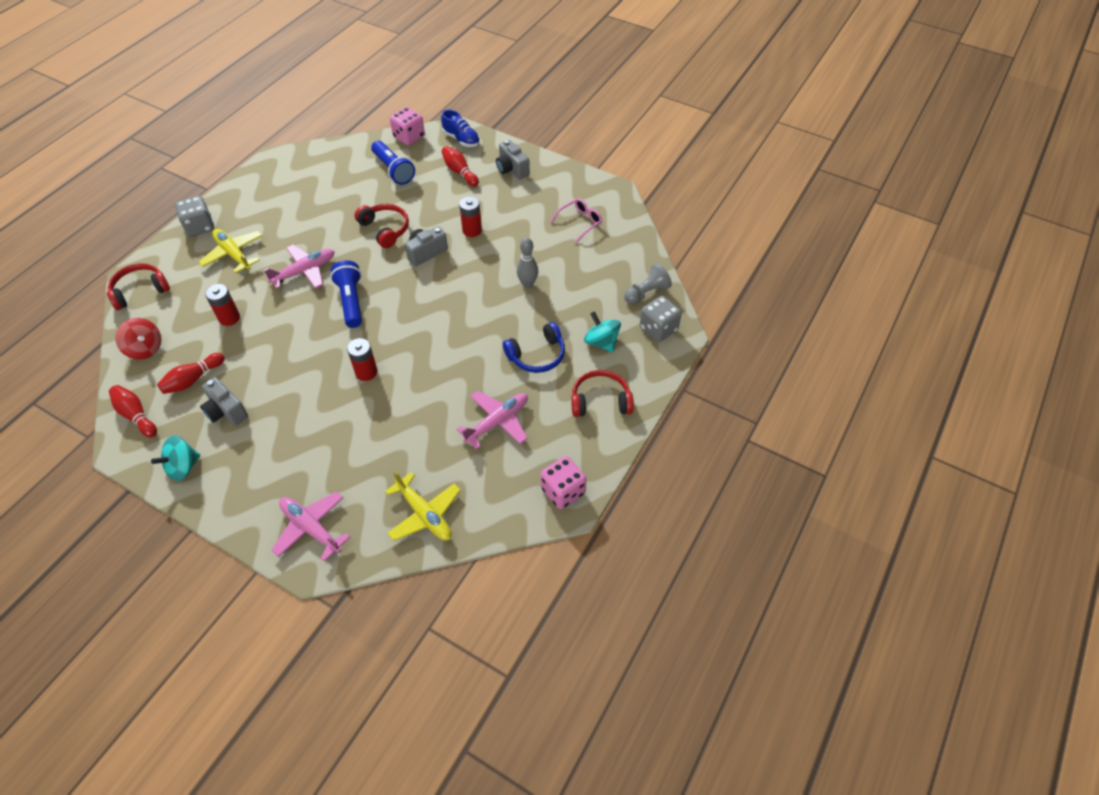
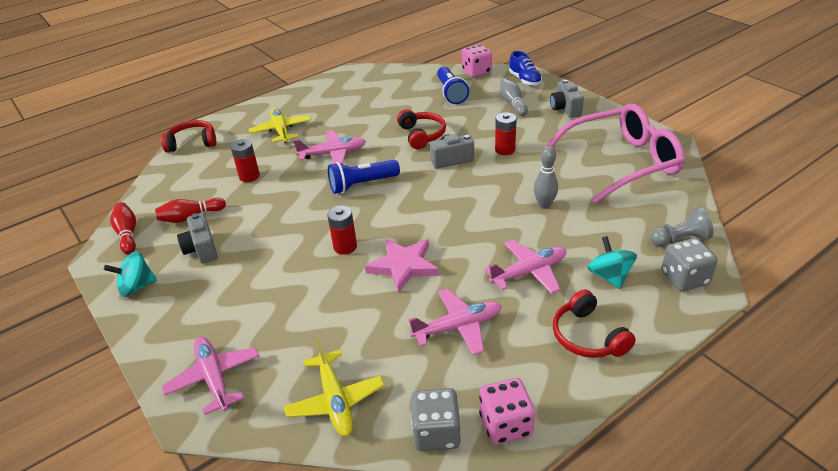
camera: 25 degrees right, 15 degrees down
red spinning top [115,318,162,359] -> none
grey dice [175,196,214,237] -> grey dice moved to [411,388,461,451]
blue flashlight [330,260,362,328] -> blue flashlight turned 120 degrees counterclockwise [328,160,400,194]
red bowling pin [442,146,479,187] -> grey bowling pin [500,78,528,116]
blue headphones [503,322,565,373] -> pink plane [484,239,566,294]
pink glasses [550,198,602,243] -> pink glasses [545,103,685,204], size x2.40
red headphones [571,370,634,417] -> red headphones turned 135 degrees counterclockwise [553,290,636,358]
none -> pink star [365,238,439,293]

